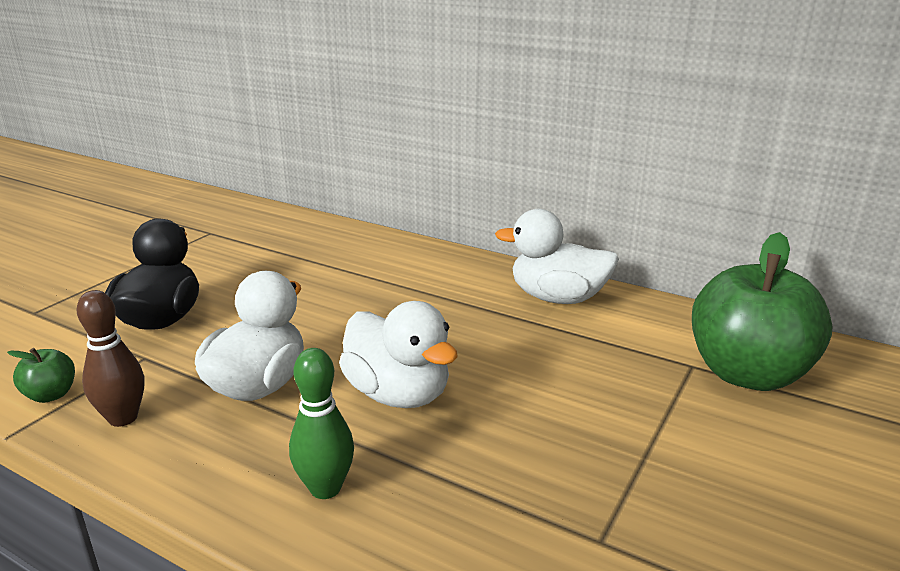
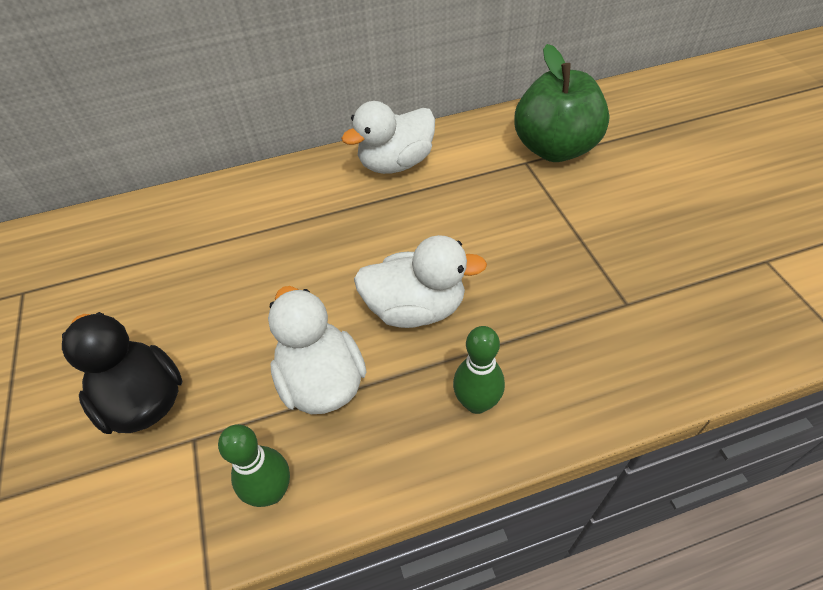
camera: 45 degrees left, 25 degrees up
green apple [7,348,75,403] -> none
brown bowling pin [77,290,144,427] -> green bowling pin [218,424,290,507]

